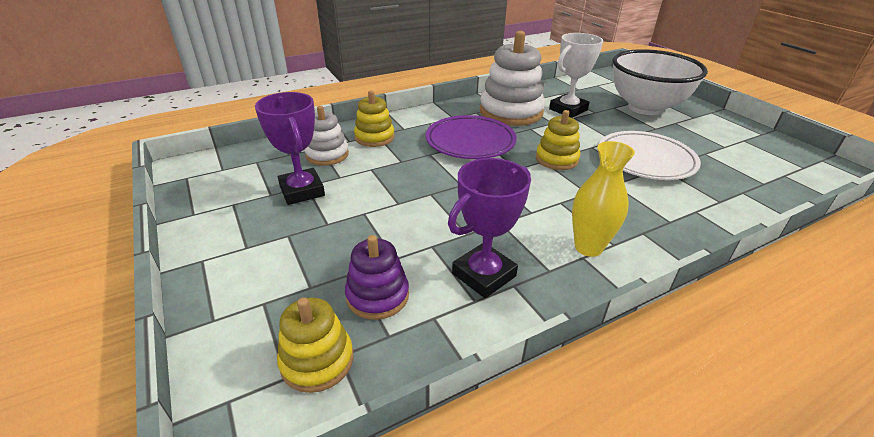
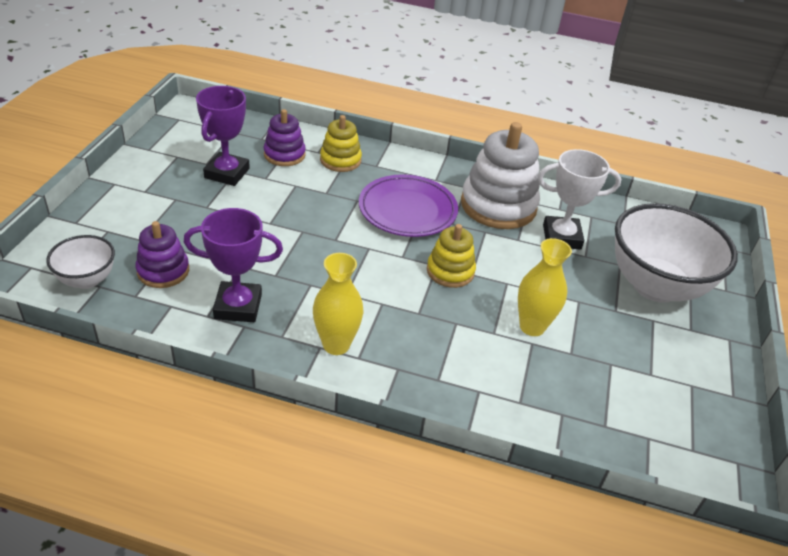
camera: 40 degrees right, 5 degrees up
yellow stacking toy [277,297,353,393] -> white bowl [46,235,115,289]
white stacking toy [304,106,349,166] -> purple stacking toy [264,109,306,166]
white plate [599,131,701,180] -> yellow vase [518,238,572,336]

